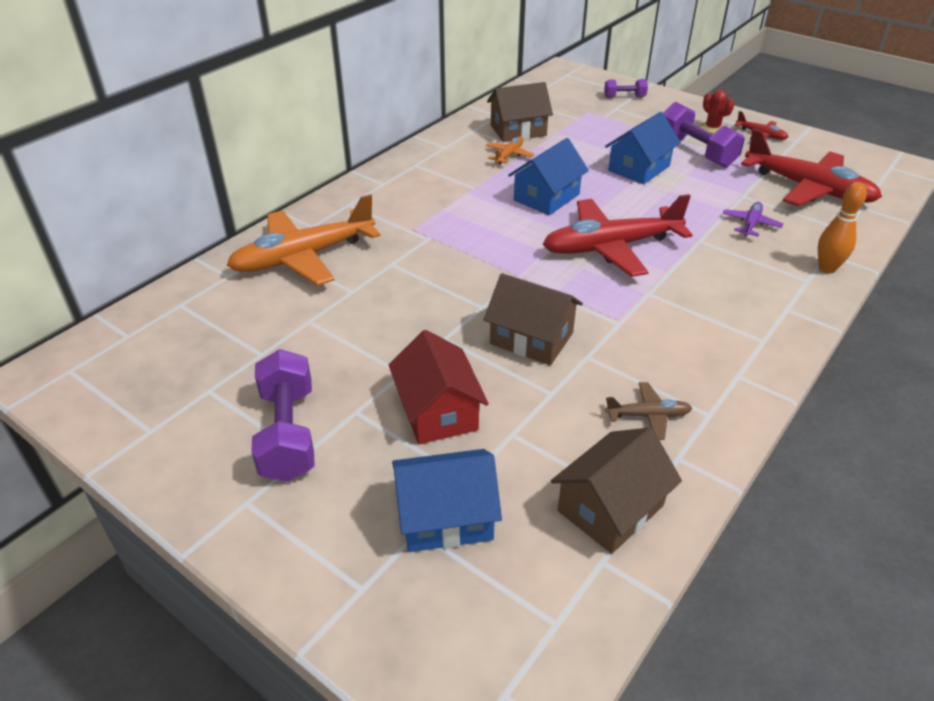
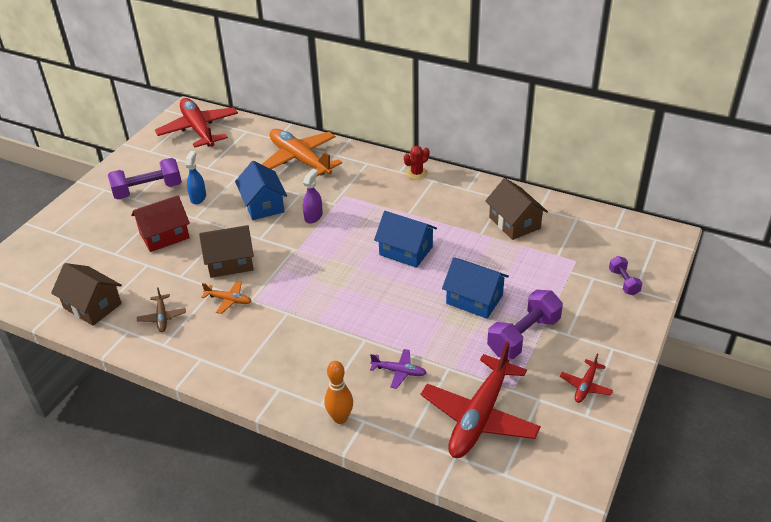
camera: 80 degrees right, 0 degrees up
blue house [392,449,502,552] -> blue house moved to [235,161,287,220]
brown house [484,273,583,365] -> brown house turned 60 degrees clockwise [199,225,254,278]
orange plane [486,137,535,164] -> orange plane moved to [201,281,251,314]
red plane [543,194,692,277] -> red plane moved to [155,98,238,147]
red cactus [700,90,735,134] -> red cactus moved to [404,146,430,180]
none -> blue spray bottle [185,151,206,204]
none -> purple spray bottle [303,169,323,224]

